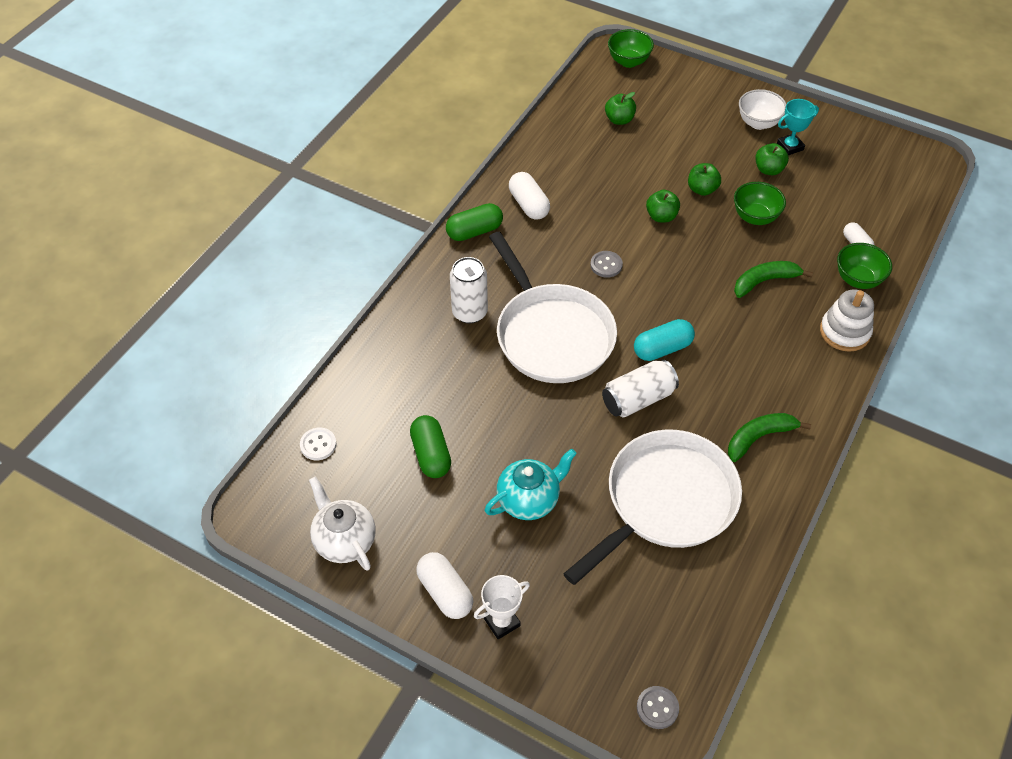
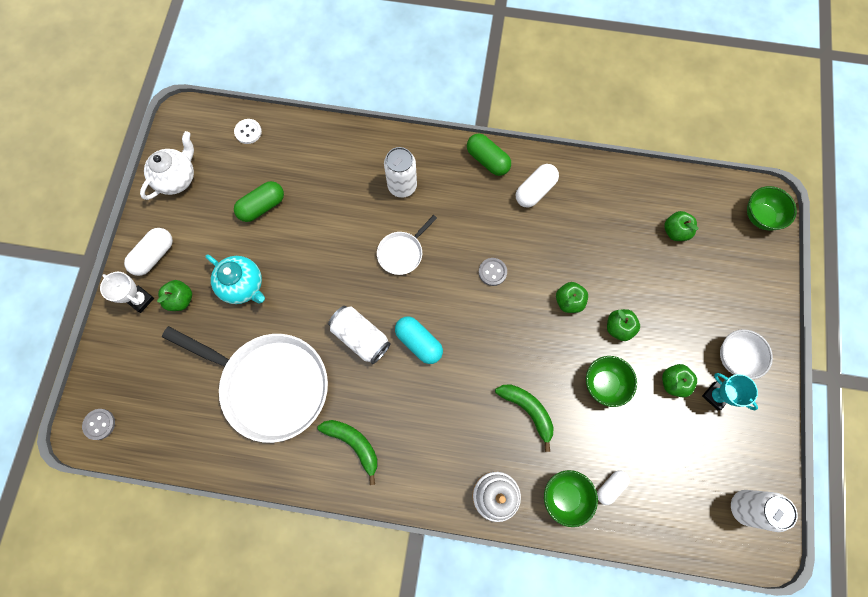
camera: 70 degrees right, 20 degrees up
white pan [489,232,617,383] -> white pan [377,215,437,275], size x0.46
none -> green apple [157,280,192,311]
none -> white can [731,490,798,532]

